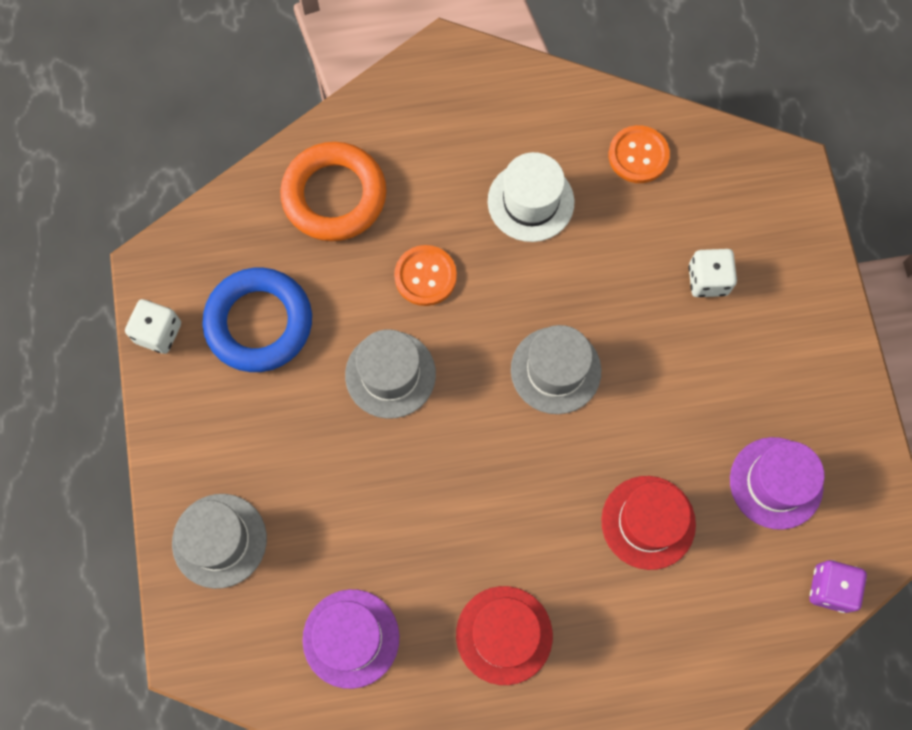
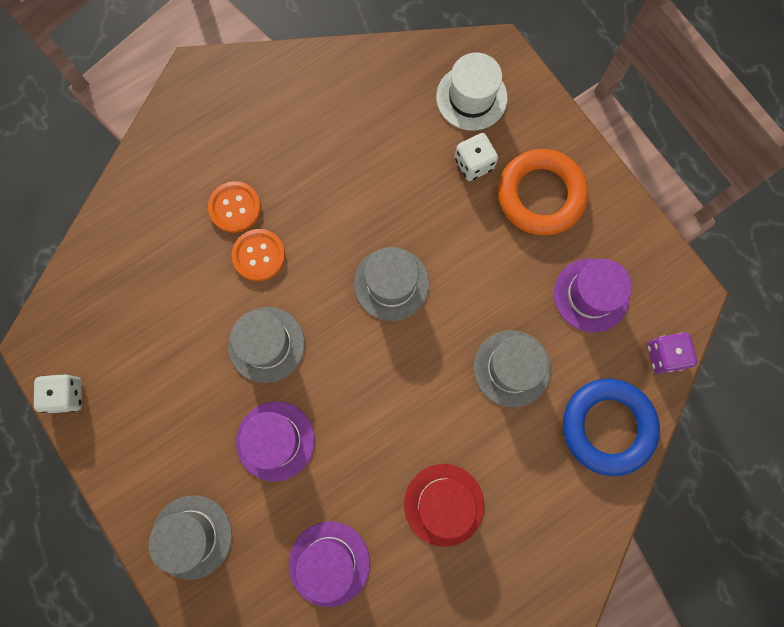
camera: 25 degrees left, 5 degrees up
blue ring [202,268,312,372] -> blue ring moved to [563,379,660,476]
orange ring [280,142,387,241] -> orange ring moved to [498,149,588,236]
white hat [488,152,574,242] -> white hat moved to [436,53,508,131]
red hat [601,476,696,570] -> grey hat [474,330,551,407]
orange button [609,125,670,183] -> orange button moved to [208,181,261,233]
none -> purple hat [236,401,315,482]

